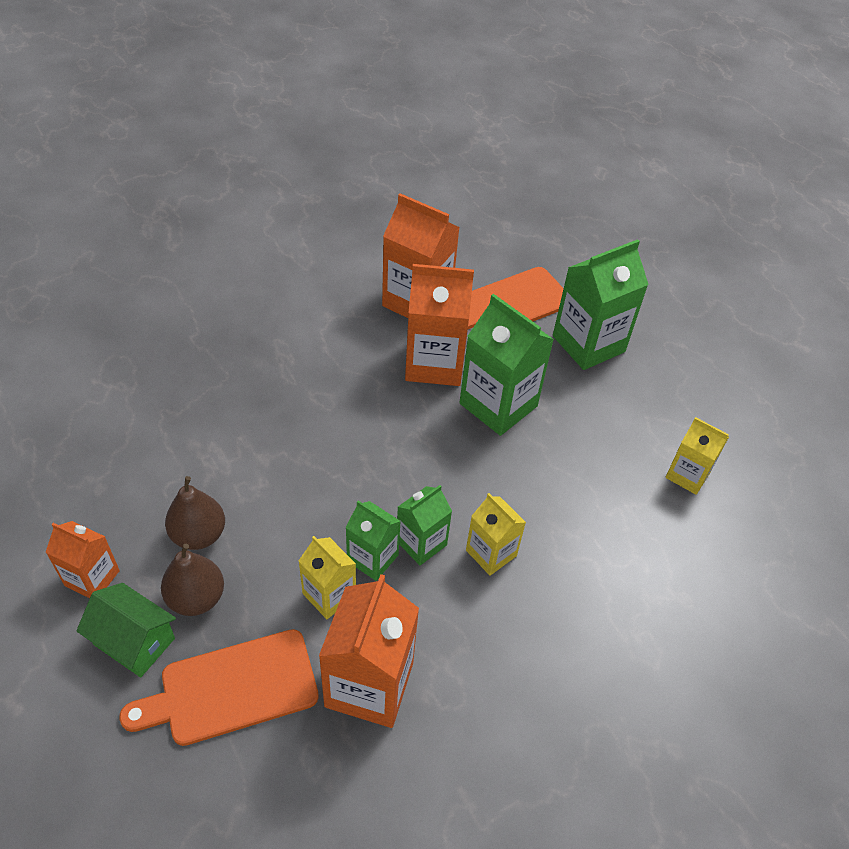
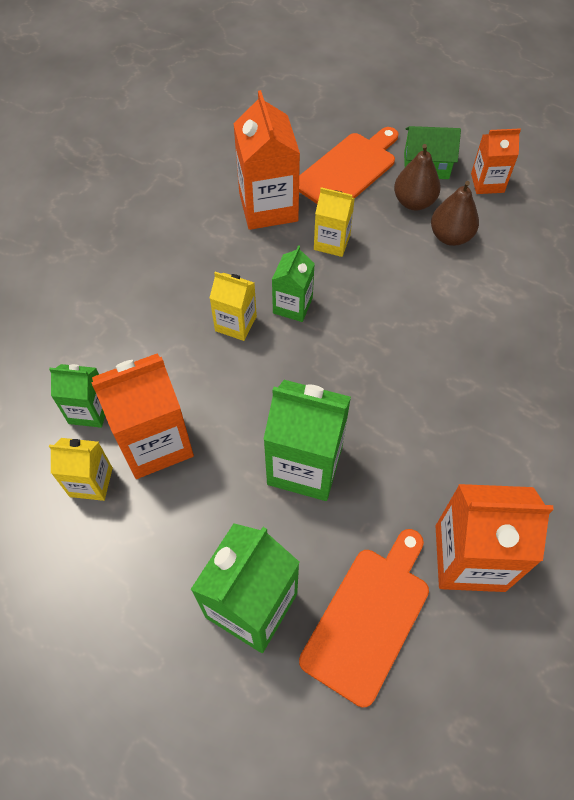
camera: 155 degrees right, 10 degrees up
green carton [345,501,401,581] -> green carton moved to [49,364,105,428]
orange carton [405,264,474,386] -> orange carton moved to [91,353,194,479]

